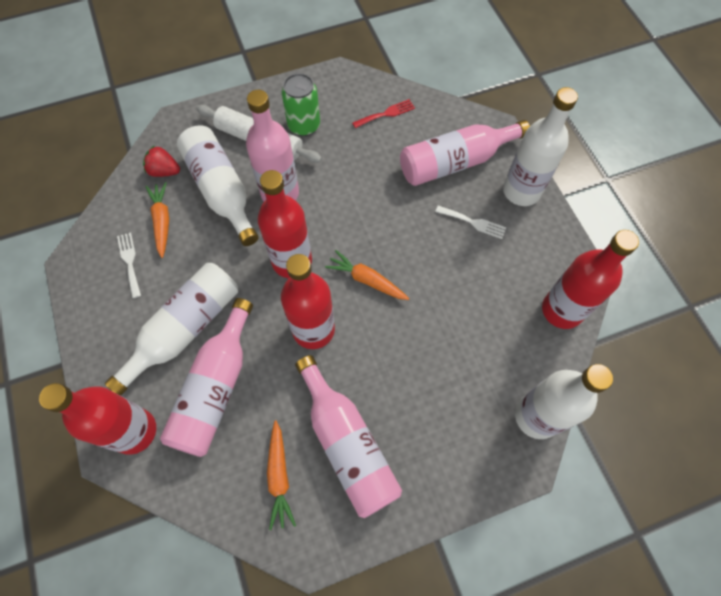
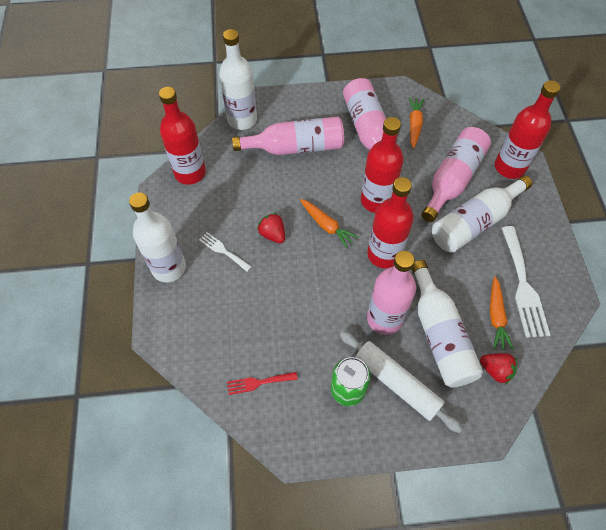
camera: 165 degrees left, 5 degrees down
white fork [117,232,141,298] -> white fork [501,226,550,338], size x1.89
pink bottle [400,120,530,186] -> pink bottle moved to [232,116,344,155]
none -> red strawberry [257,213,285,243]

